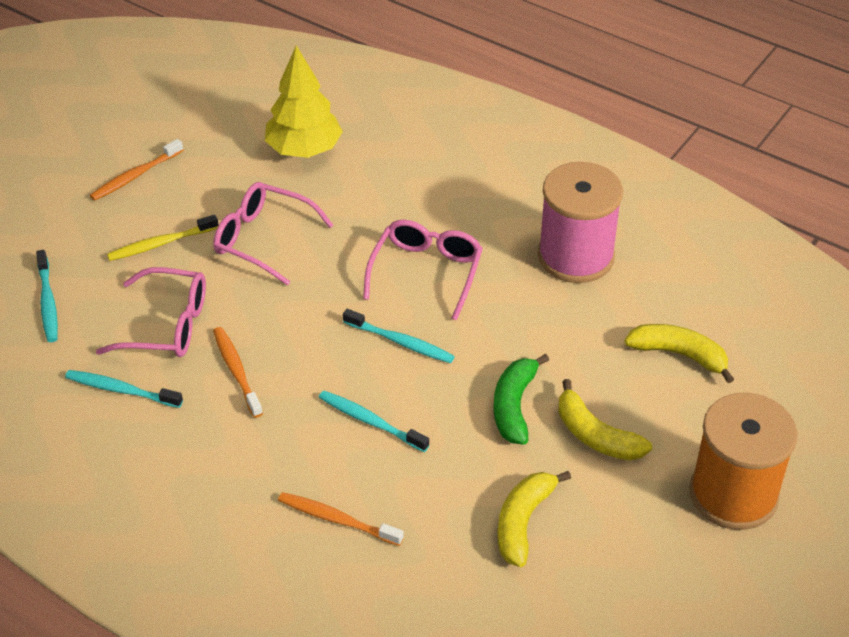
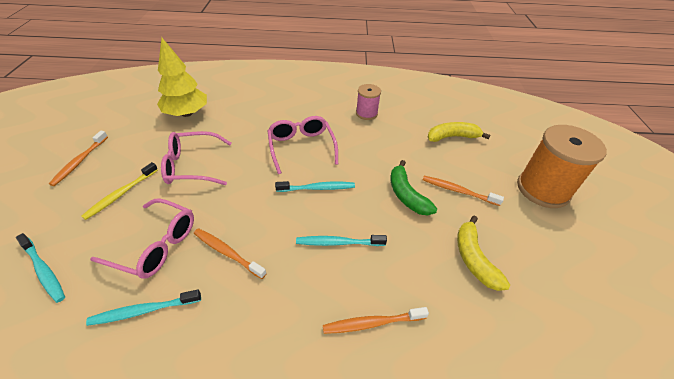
camera: 35 degrees left, 0 degrees up
pink glasses [96,267,206,357] -> pink glasses turned 45 degrees clockwise [90,198,194,279]
pink spool [538,162,623,283] -> pink spool [356,84,381,120], size x0.53
yellow banana [558,379,652,460] -> orange toothbrush [423,176,504,206]

